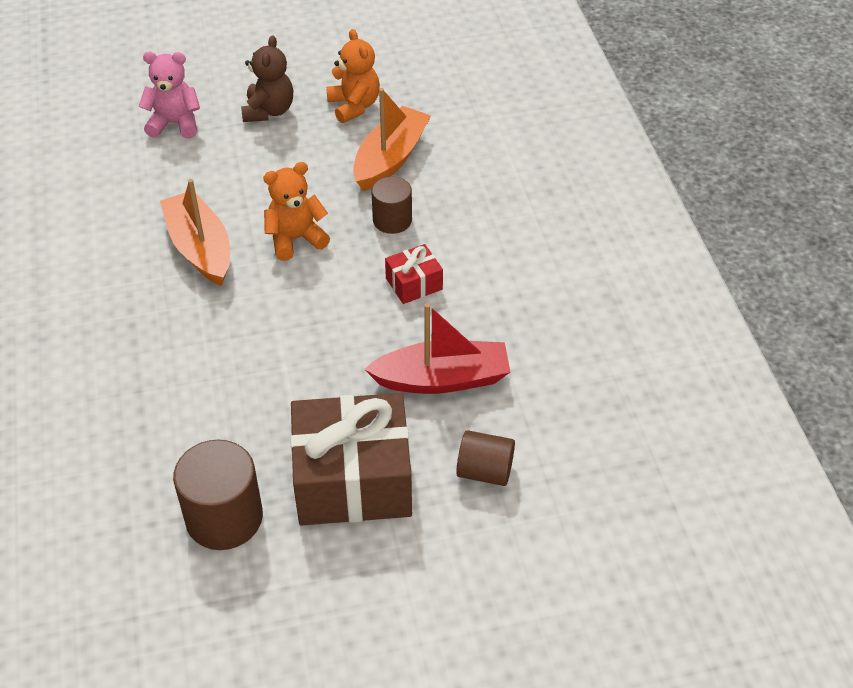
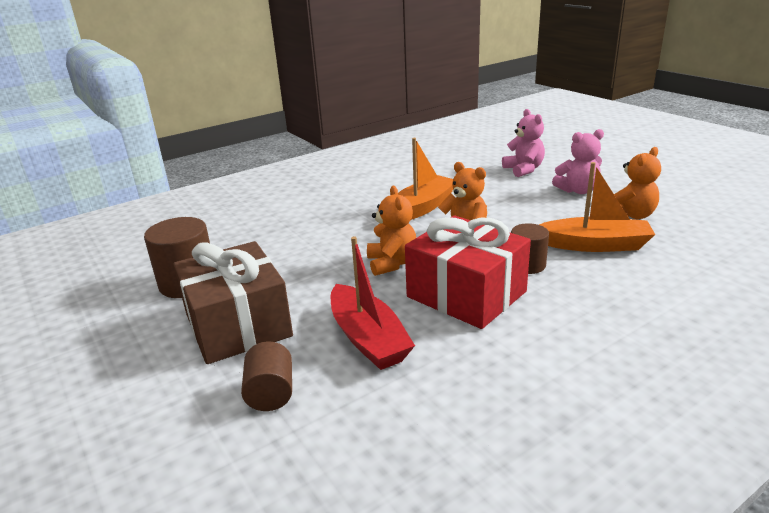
camera: 70 degrees right, 20 degrees down
brown teddy bear [241,35,293,122] -> pink teddy bear [552,129,604,194]
red gift [385,244,443,304] -> red gift [405,215,531,329], size x2.17
none -> orange teddy bear [367,186,416,276]

